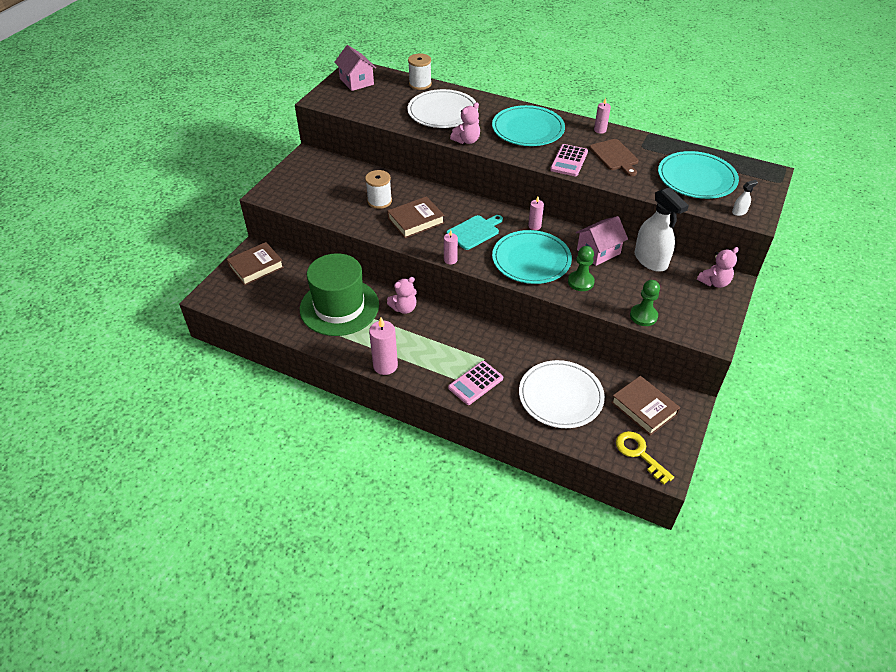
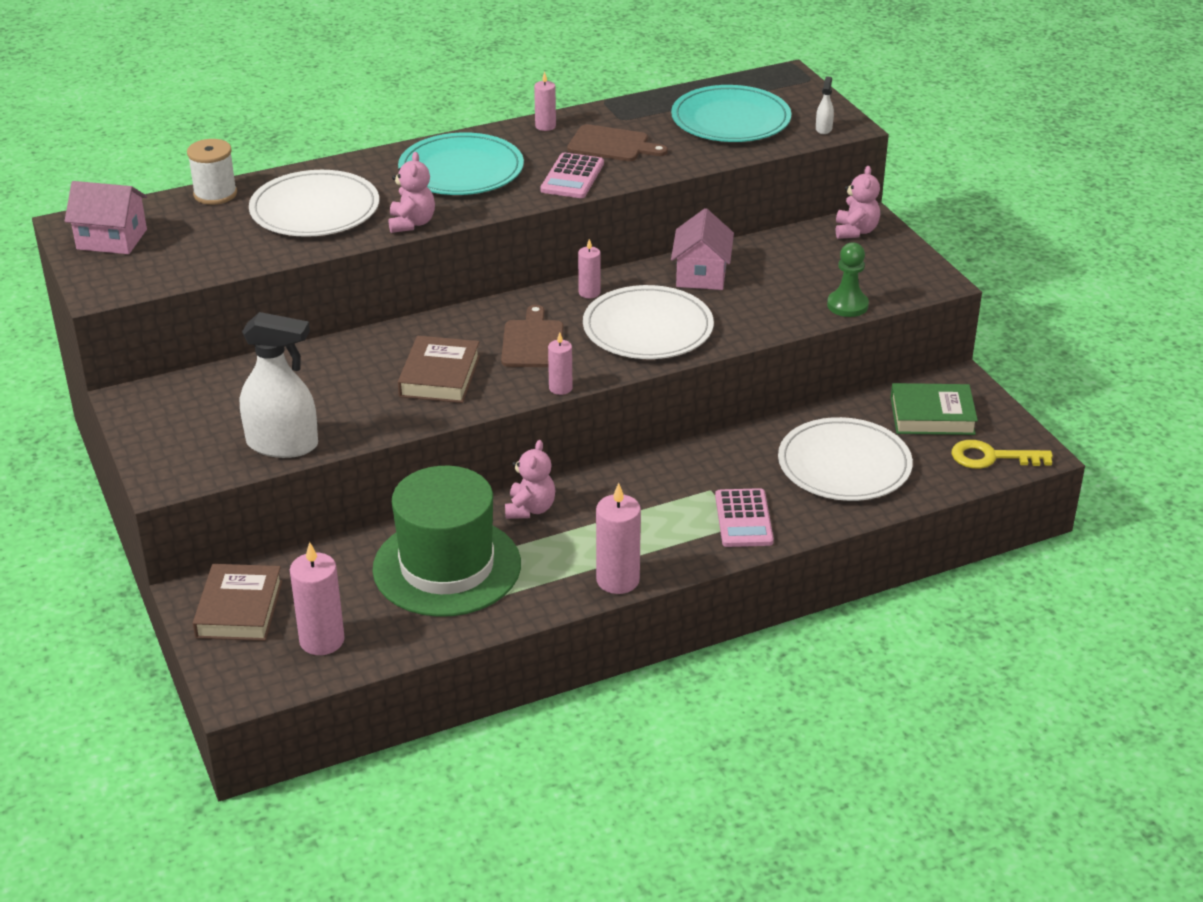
camera: 50 degrees left, 10 degrees down
white spool [365,170,392,209] -> none
turquoise cutting board [446,215,503,250] -> brown cutting board [501,305,563,367]
turquoise plate [492,230,572,284] -> white plate [583,285,714,359]
pink calculator [550,144,588,176] -> pink calculator turned 45 degrees clockwise [540,153,604,198]
green pawn [568,246,595,291] -> none
brown book [611,376,680,436] -> green book [890,383,978,435]
white spray bottle [635,187,689,272] -> white spray bottle moved to [240,312,318,458]
none -> pink candle [290,542,345,655]

